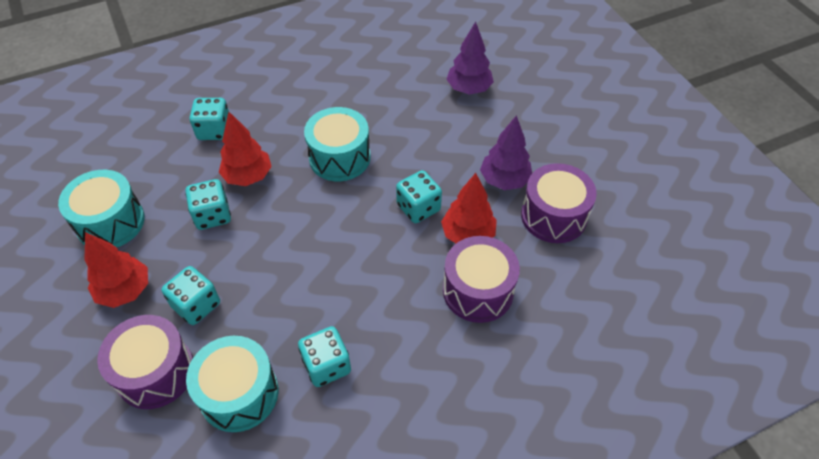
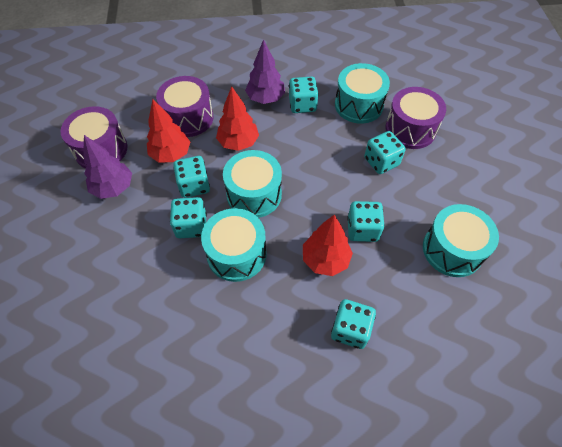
camera: 160 degrees left, 5 degrees up
red tree [84,232,148,308] -> red tree moved to [216,86,259,151]
purple tree [446,21,494,95] -> purple tree moved to [245,39,285,104]
none -> turquoise dice [170,197,207,238]
none -> turquoise drum [223,150,282,218]

